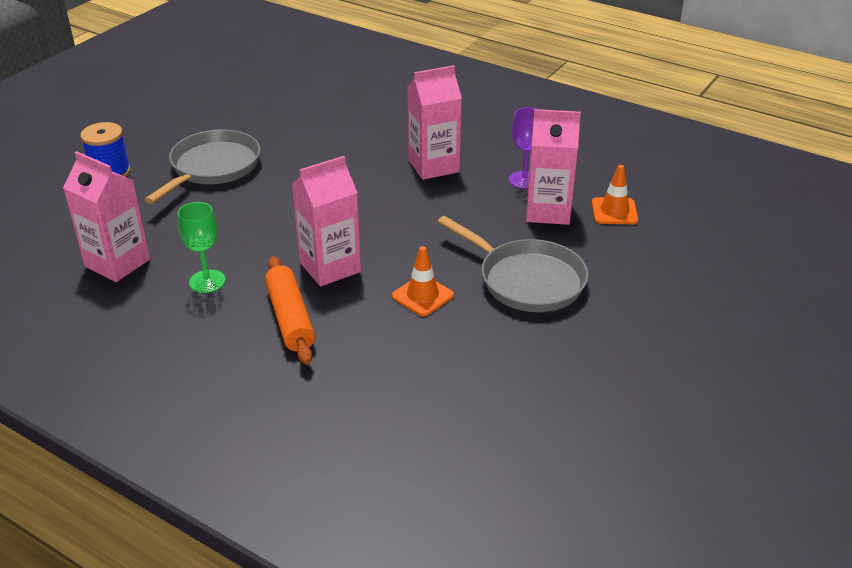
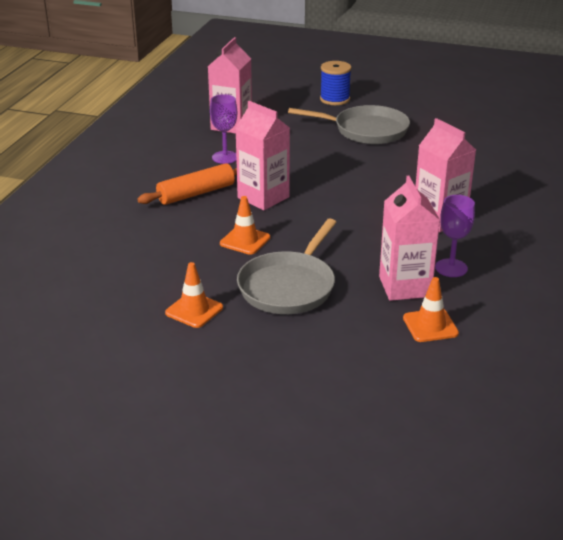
camera: 75 degrees right, 5 degrees down
green goblet [178,202,226,293] -> purple goblet [210,94,237,164]
none -> orange traffic cone [165,262,223,328]

